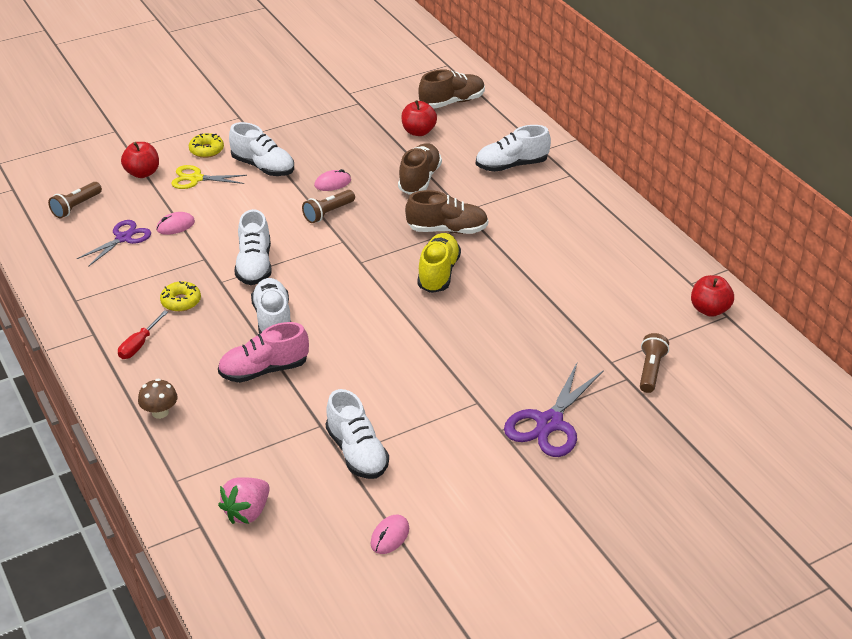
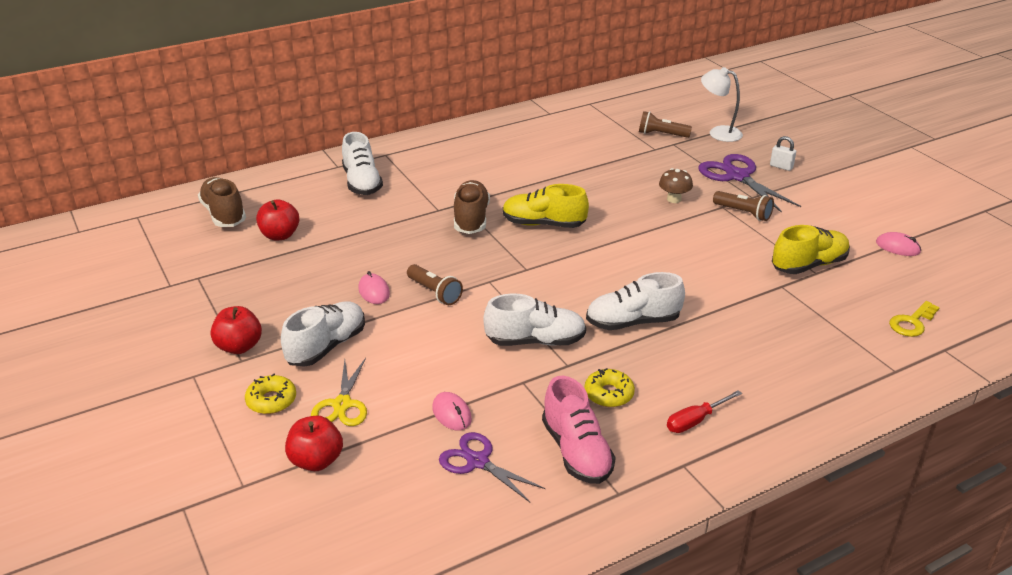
camera: 90 degrees left, 5 degrees down
brown flashlight [48,182,102,218] -> brown flashlight moved to [713,191,774,221]
red screwdriver [118,310,168,359] -> red screwdriver turned 120 degrees clockwise [667,390,742,433]
brown mushroom [138,379,178,419] -> brown mushroom moved to [659,168,693,203]
pink shoe [218,322,309,383] -> pink shoe moved to [542,376,616,484]
pink strawberry [218,477,270,524] -> yellow key [889,301,940,337]
white shoe [326,389,389,479] -> yellow shoe [772,225,850,274]
brown shoe [398,143,442,194] -> none
purple scissors [504,361,604,457] -> purple scissors turned 150 degrees counterclockwise [698,154,801,213]
red apple [691,275,734,317] -> red apple moved to [210,306,262,354]
none -> white lamp [701,67,743,142]
none -> white padlock [770,136,796,171]

